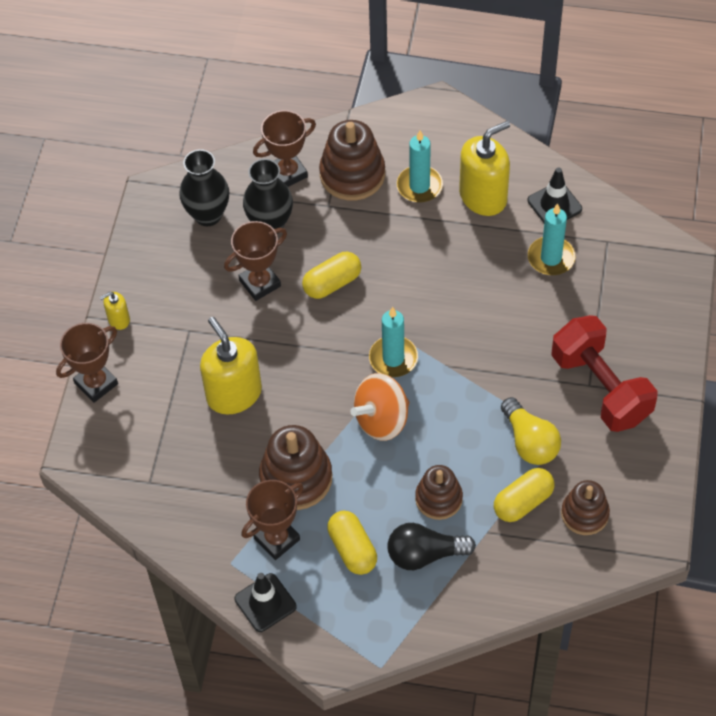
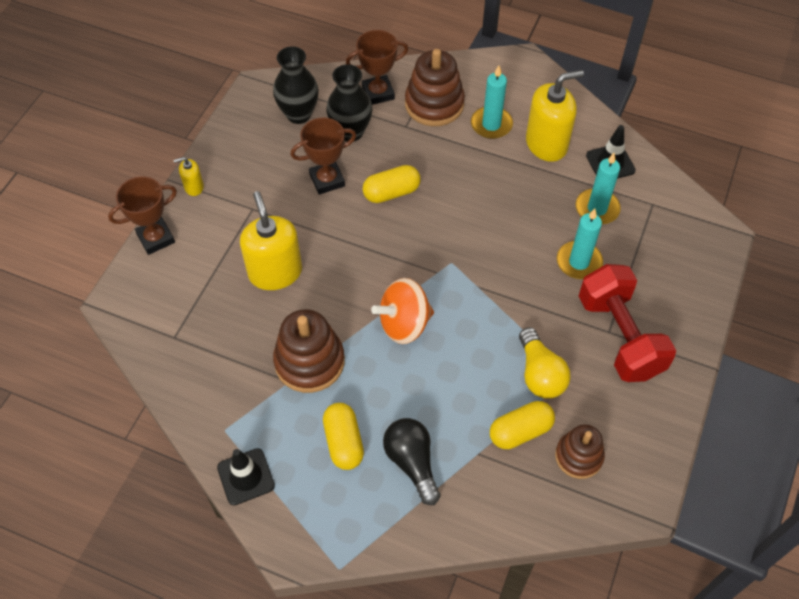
camera: 10 degrees right, 0 degrees up
brown trophy [241,480,304,560] -> none
turquoise candle [369,307,418,377] -> turquoise candle moved to [557,209,603,279]
black light bulb [387,523,476,570] -> black light bulb turned 60 degrees clockwise [383,418,440,505]
brown stacking toy [415,465,463,520] -> none

